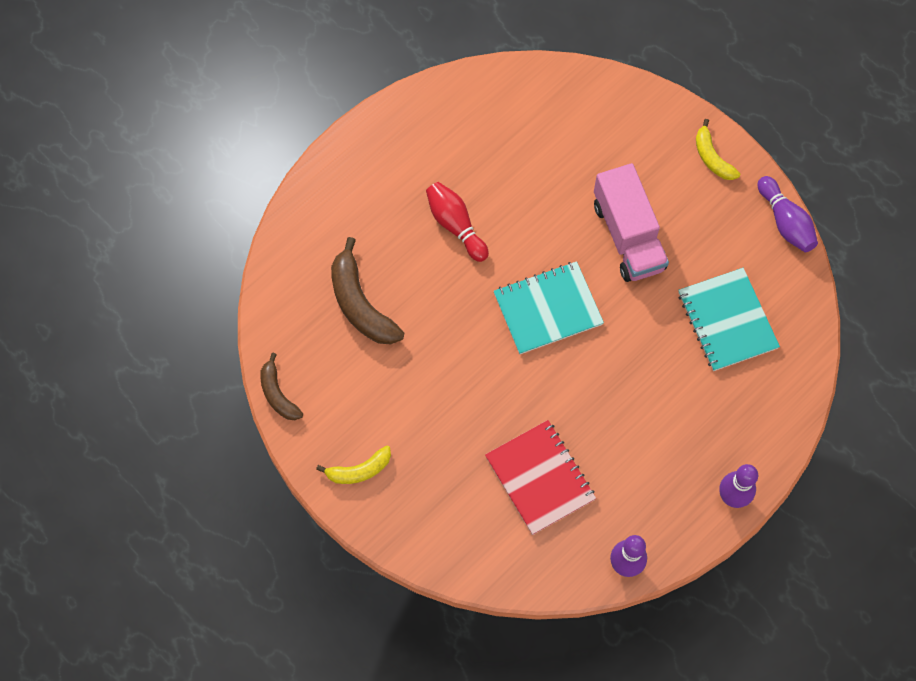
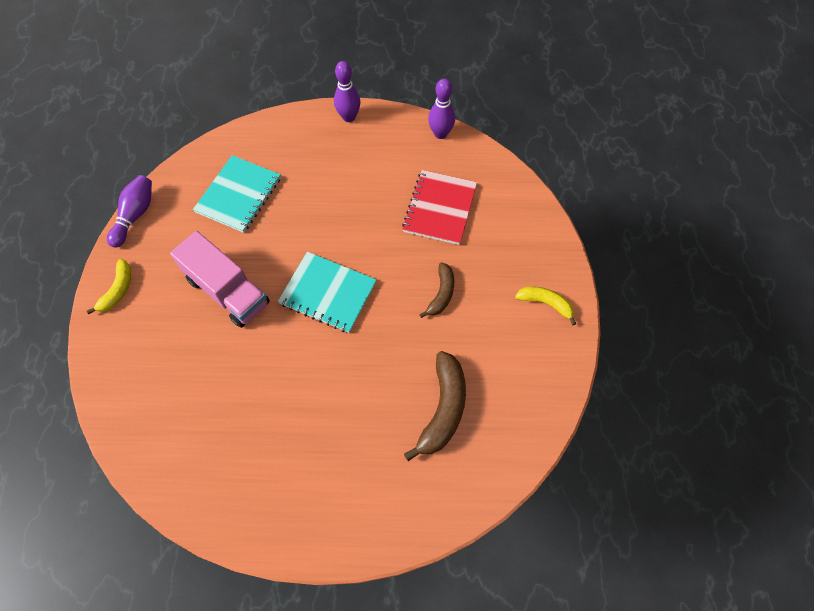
camera: 135 degrees left, 5 degrees down
brown banana [260,353,303,420] -> brown banana moved to [419,263,454,318]
red bowling pin [426,182,489,262] -> none
pink truck [594,163,669,282] -> pink truck turned 105 degrees clockwise [170,231,270,328]

